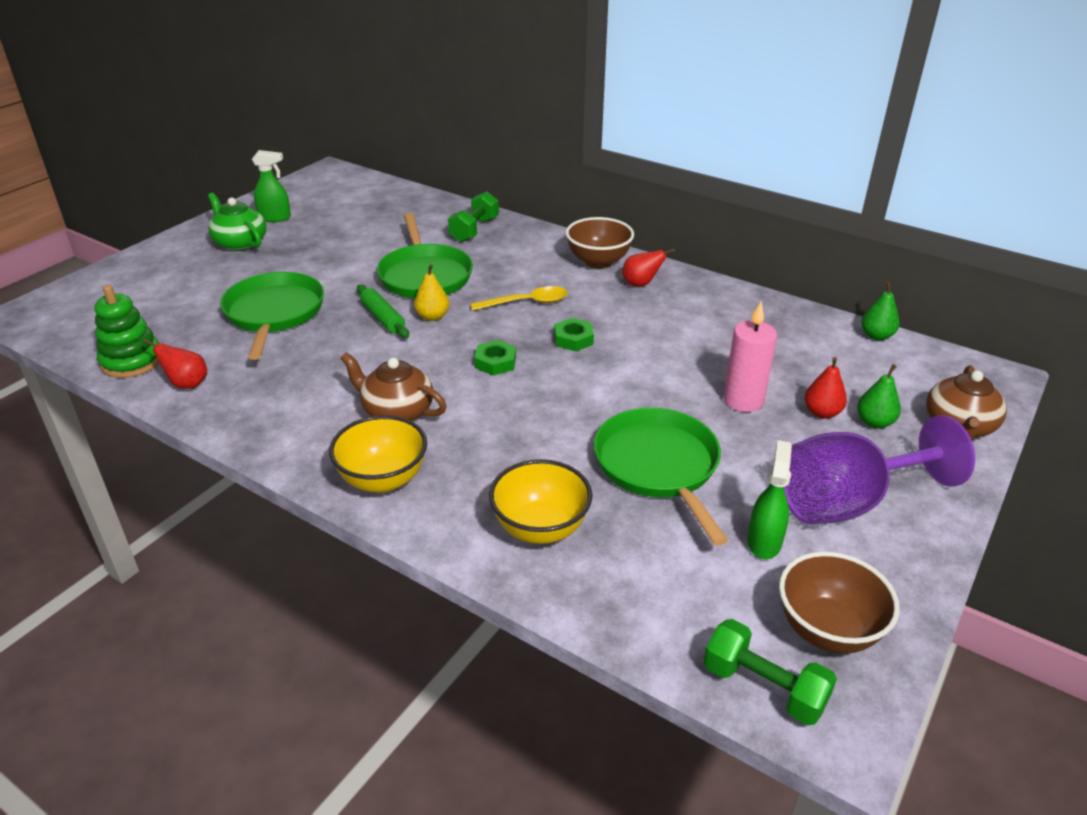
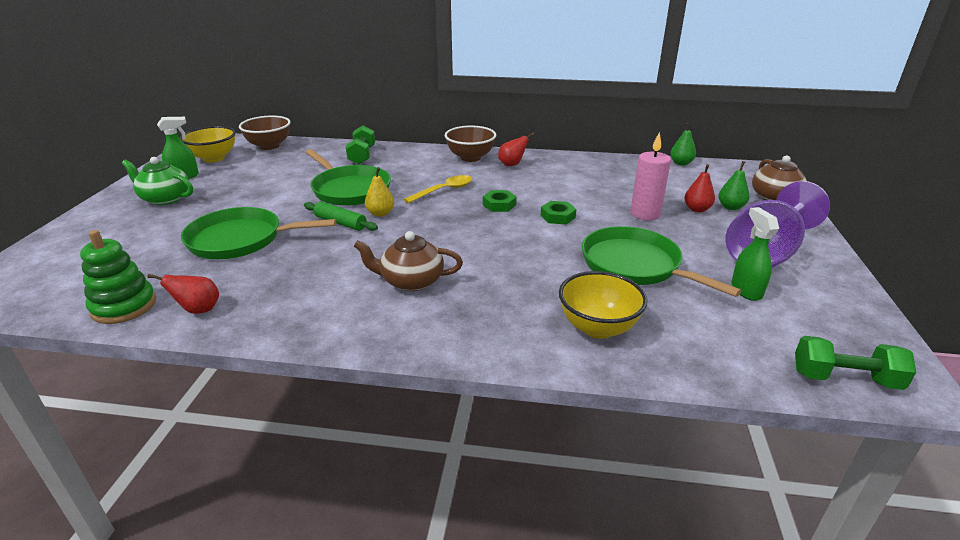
camera: 25 degrees left, 5 degrees down
green pan [220,272,324,360] -> green pan turned 60 degrees counterclockwise [181,207,336,259]
yellow bowl [329,415,427,493] -> yellow bowl moved to [180,126,236,162]
green nut [475,340,516,376] -> green nut moved to [541,201,577,224]
brown bowl [779,552,900,654] -> brown bowl moved to [239,116,291,150]

